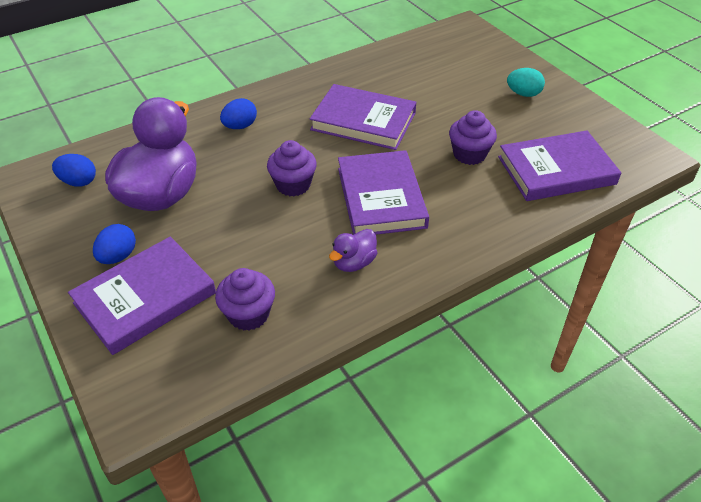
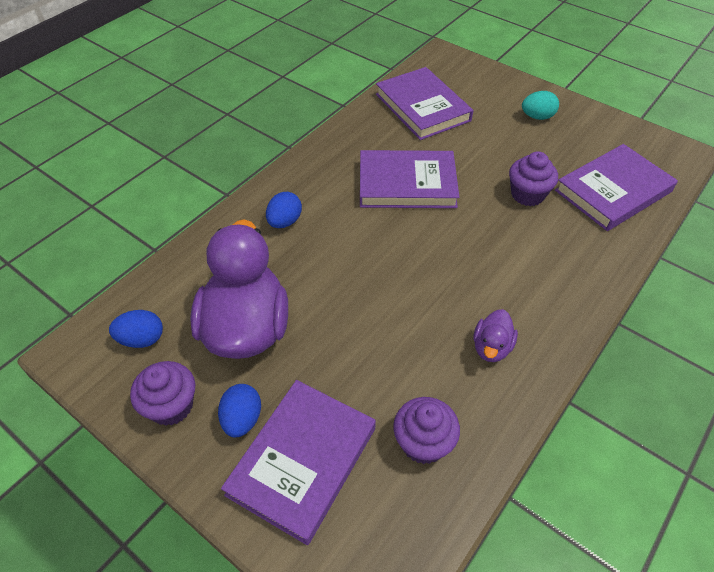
camera: 20 degrees left, 5 degrees up
purple cupcake [267,140,317,196] -> purple cupcake moved to [130,361,195,426]
purple book [338,150,429,235] -> purple book moved to [376,67,473,140]

